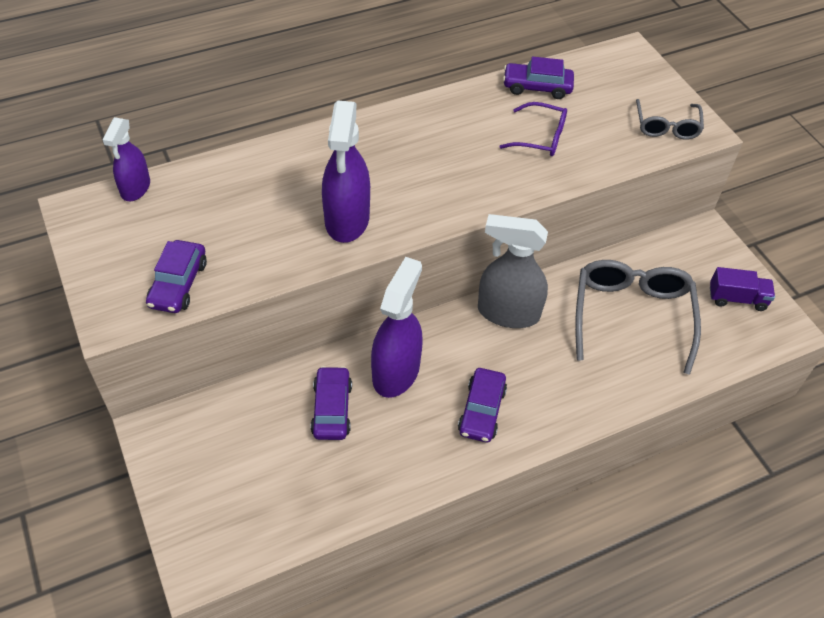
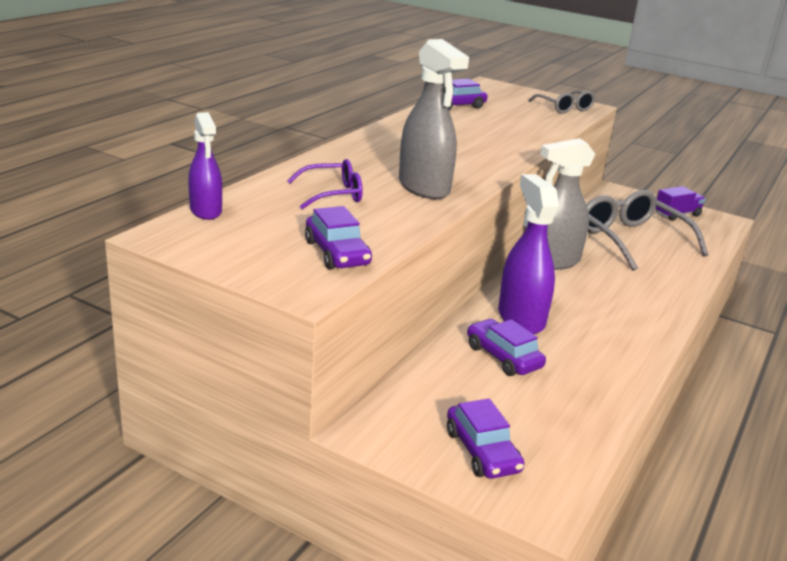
camera: 35 degrees left, 25 degrees down
purple spray bottle [322,100,370,243] -> grey spray bottle [399,39,469,199]
purple car [458,368,507,442] -> purple car moved to [447,399,524,479]
purple glasses [499,102,567,156] -> purple glasses moved to [287,159,363,209]

